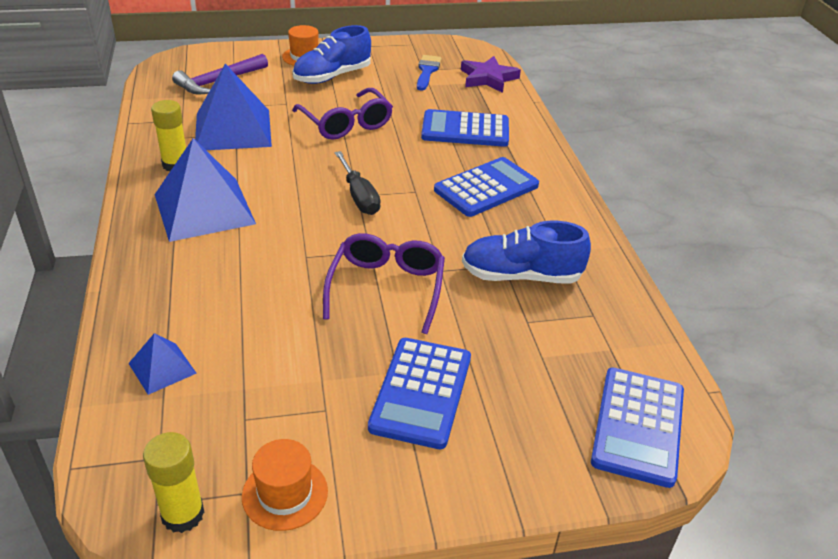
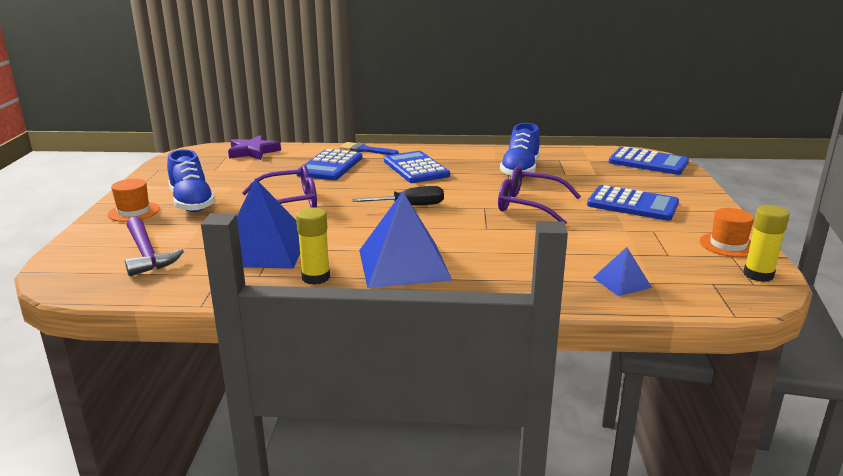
camera: 75 degrees left, 15 degrees down
blue brush [417,55,442,91] -> blue brush moved to [339,142,399,155]

